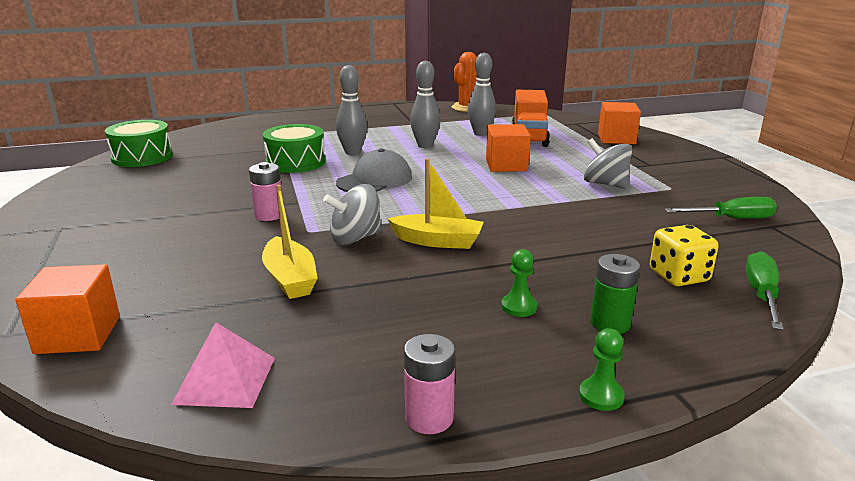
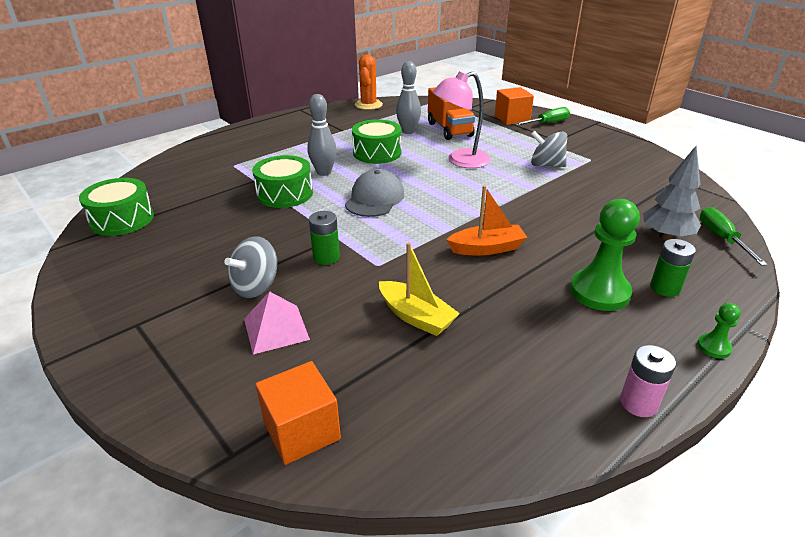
camera: 25 degrees left, 10 degrees up
pink pyramid [171,322,275,408] -> pink pyramid moved to [244,291,310,354]
pink battery [249,162,283,221] -> green battery [309,211,340,265]
grey spinning top [323,184,382,245] -> grey spinning top moved to [224,236,277,298]
yellow boat [387,158,484,249] -> orange boat [446,185,528,256]
grey bowling pin [410,61,441,148] -> green drum [352,119,401,164]
orange cube [486,124,530,172] -> pink lamp [433,71,491,168]
green pawn [501,249,538,317] -> green pawn [570,199,640,311], size x2.13
yellow dice [650,225,718,286] -> grey tree [643,146,701,240]
green screwdriver [665,197,777,219] -> green screwdriver moved to [514,107,570,126]

